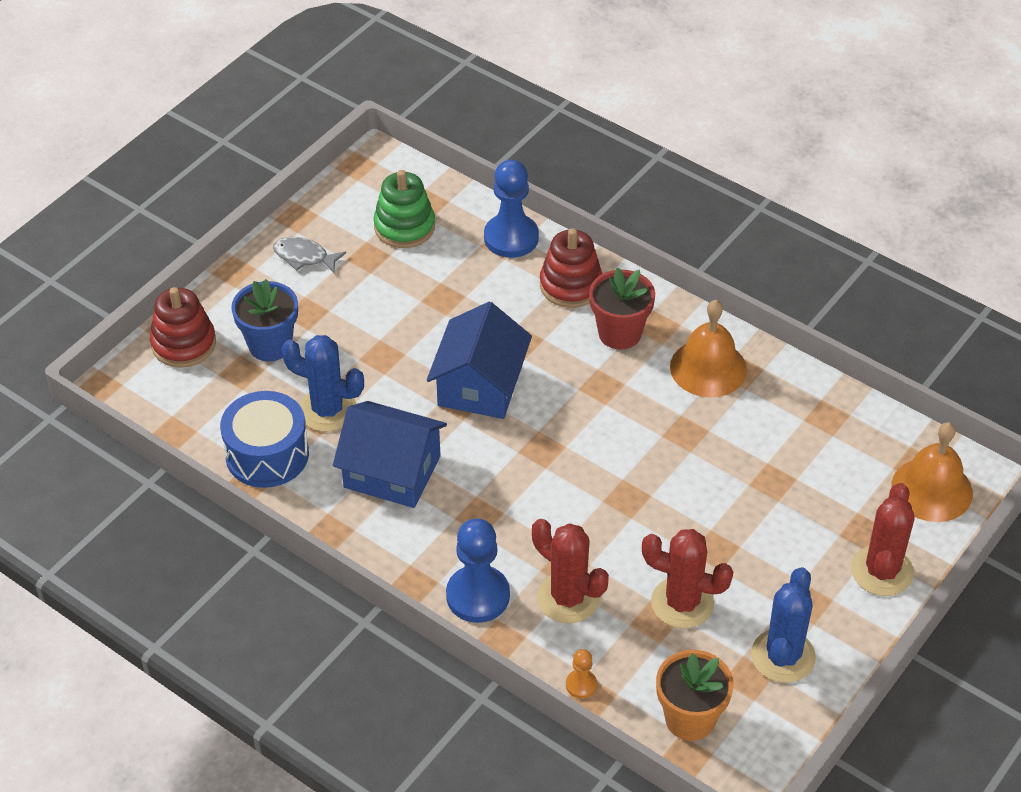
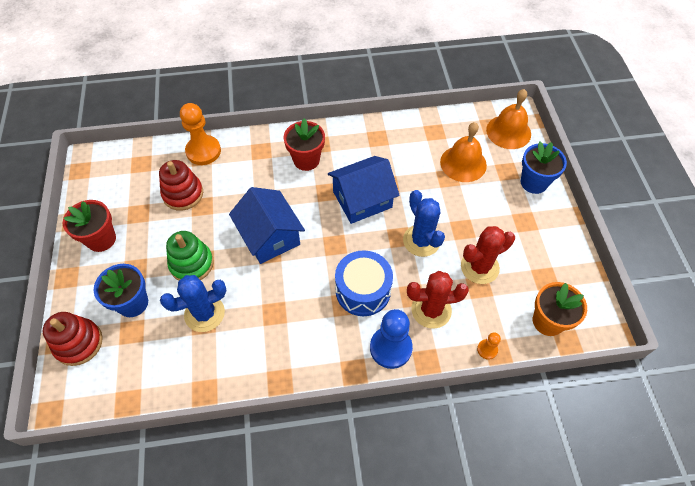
camera: 45 degrees left, 10 degrees up
blue drum [220,391,309,488] -> blue drum moved to [335,250,393,316]
grey fish [273,237,346,273] -> red flower pot [63,200,116,252]
blue house [333,401,447,508] -> blue house moved to [328,156,400,224]
green stacking toy [373,170,435,248] -> green stacking toy moved to [166,231,214,281]
blue pawn [484,160,539,258] -> orange pawn [180,103,221,165]
red stacking toy [540,228,602,308] -> red stacking toy moved to [159,160,203,211]
orange bell [670,300,747,398] -> orange bell moved to [440,122,487,182]
blue cactus [751,567,816,683] -> blue cactus moved to [403,190,445,257]
red cactus [851,483,915,596] -> blue flower pot [521,142,567,194]

